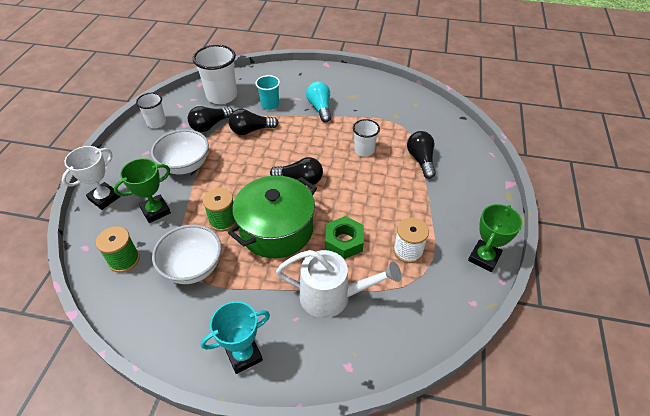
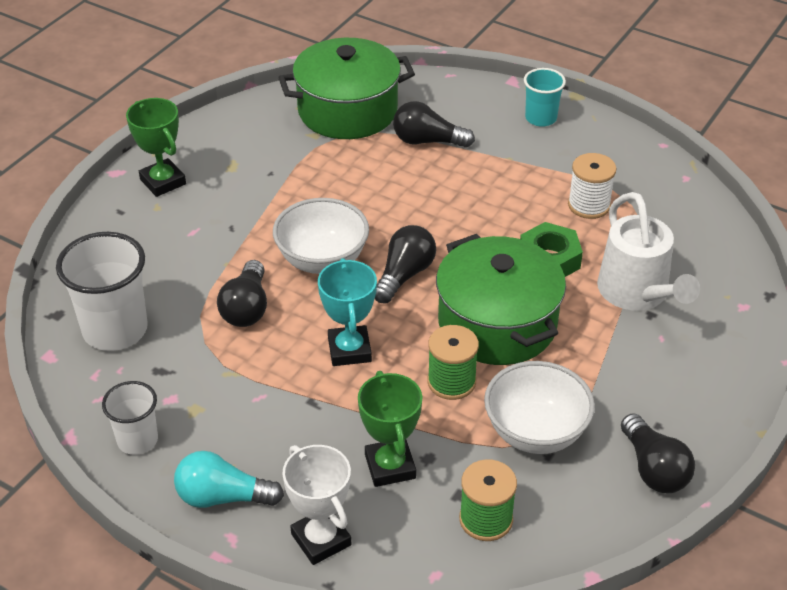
camera: 70 degrees left, 5 degrees down
white bowl [151,129,209,174] -> white bowl moved to [273,198,369,274]
black light bulb [188,106,234,132] -> black light bulb moved to [621,413,695,493]
turquoise trophy [201,301,270,374] -> turquoise trophy moved to [318,258,377,366]
turquoise cup [255,75,280,110] -> turquoise cup moved to [524,68,566,127]
white watering can [276,250,401,318] -> white watering can turned 135 degrees clockwise [597,192,700,311]
turquoise light bulb [306,81,331,122] -> turquoise light bulb moved to [174,451,284,508]
white cup [353,119,380,157] -> none
green trophy [468,204,522,272] -> green trophy moved to [126,98,186,197]
none -> green pot [278,38,415,139]

